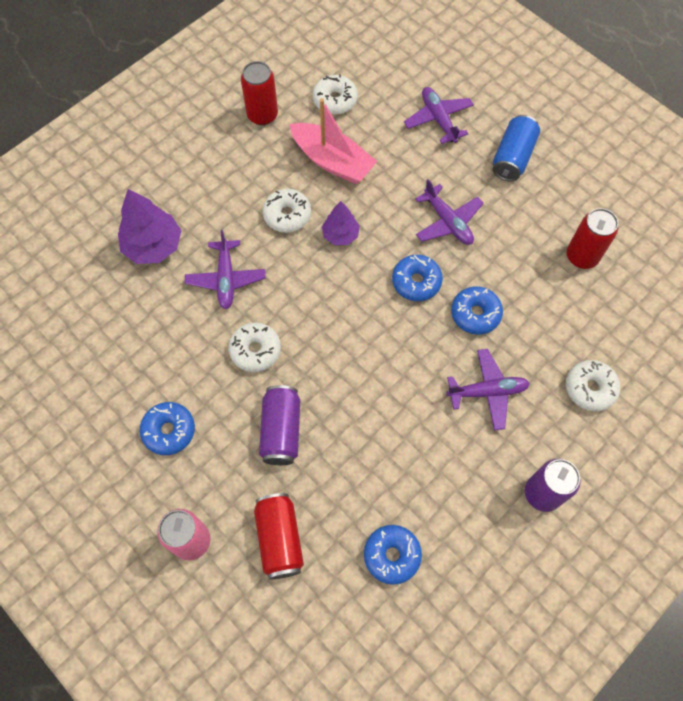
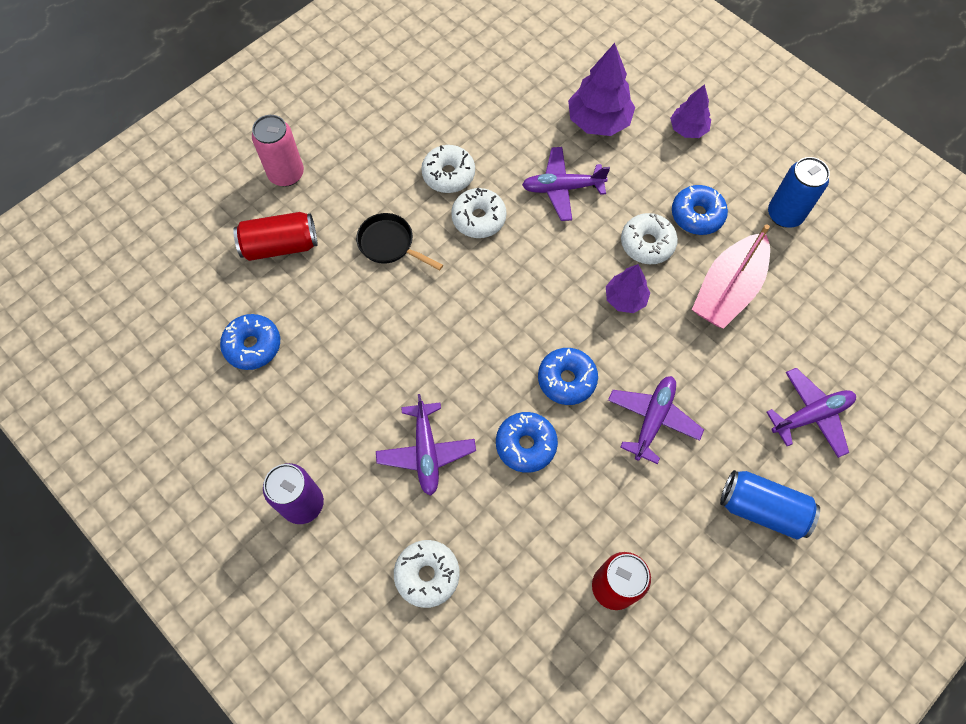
camera: 90 degrees right, 0 degrees up
blue donut [140,402,195,455] -> blue donut moved to [672,185,728,235]
red can [241,61,278,125] -> blue can [768,157,830,228]
purple can [259,385,300,465] -> black pan [356,213,443,270]
white donut [313,74,358,115] -> white donut moved to [421,145,475,193]
purple plane [415,179,484,245] -> purple plane turned 150 degrees clockwise [608,376,704,464]
none -> purple tree [670,84,711,138]

